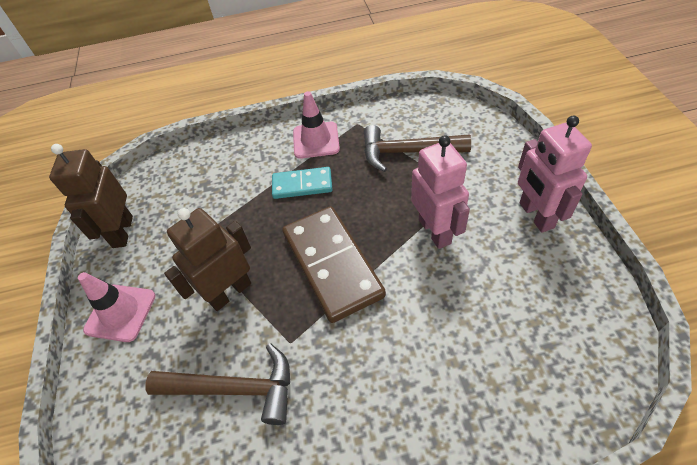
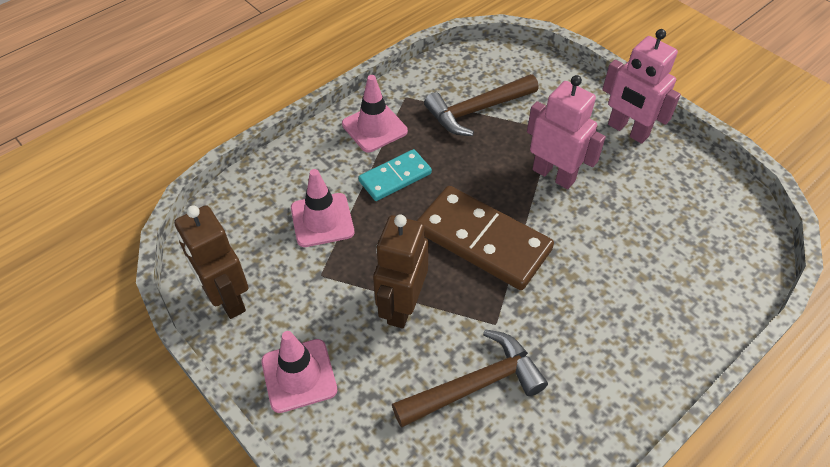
camera: 35 degrees left, 0 degrees up
none -> pink traffic cone [291,169,354,247]

